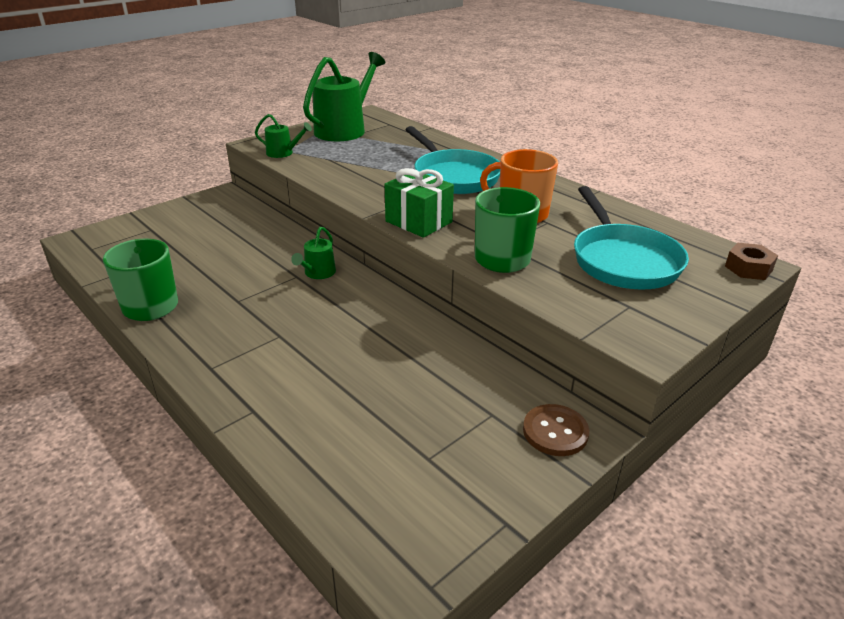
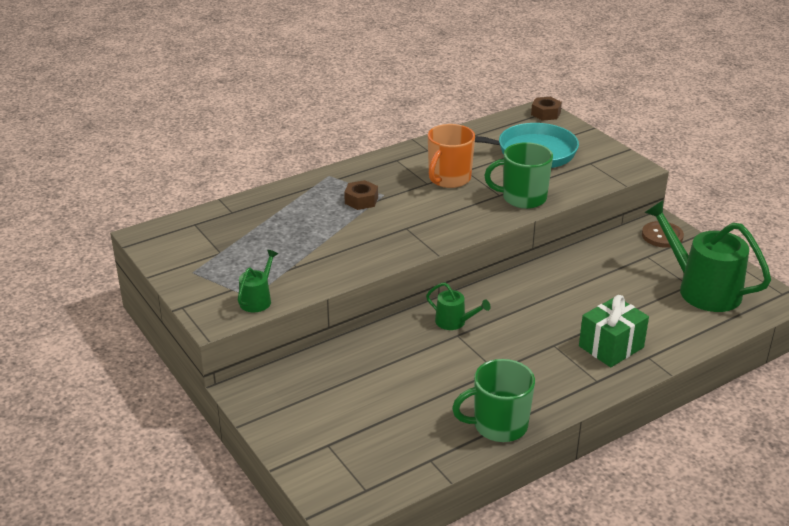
camera: 80 degrees left, 0 degrees up
green watering can [303,52,385,141] -> green watering can moved to [644,200,771,312]
green gift [385,168,454,238] -> green gift moved to [579,295,649,367]
turquoise pan [405,126,500,194] -> brown nut [344,180,378,210]

